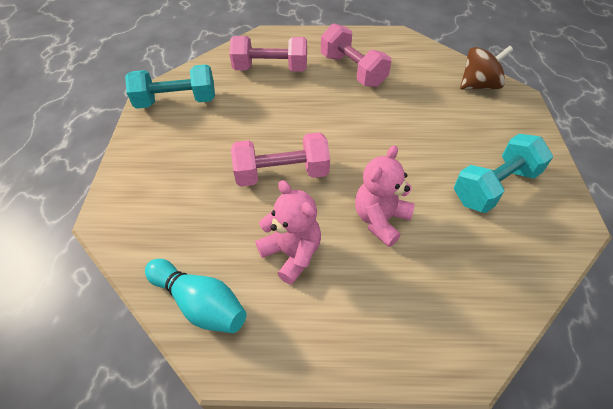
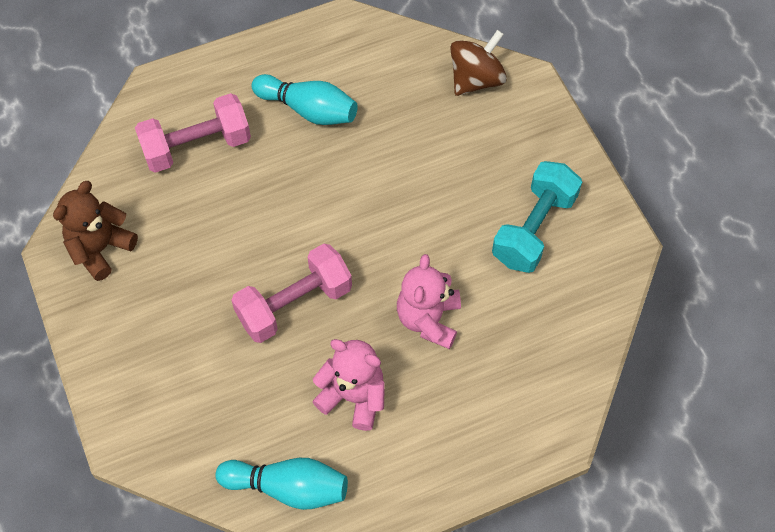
camera: 25 degrees left, 10 degrees up
turquoise dumbbell [125,64,215,109] -> brown teddy bear [53,181,138,281]
pink dumbbell [321,23,391,87] -> turquoise bowling pin [252,74,358,125]

